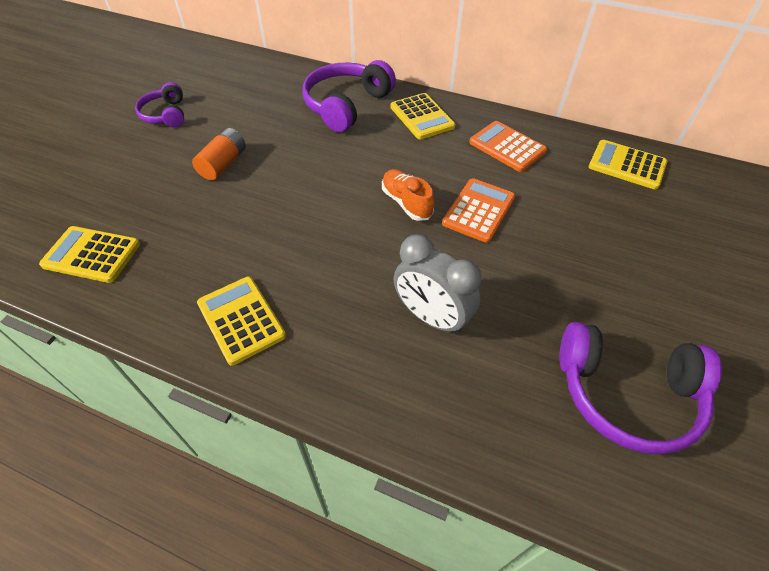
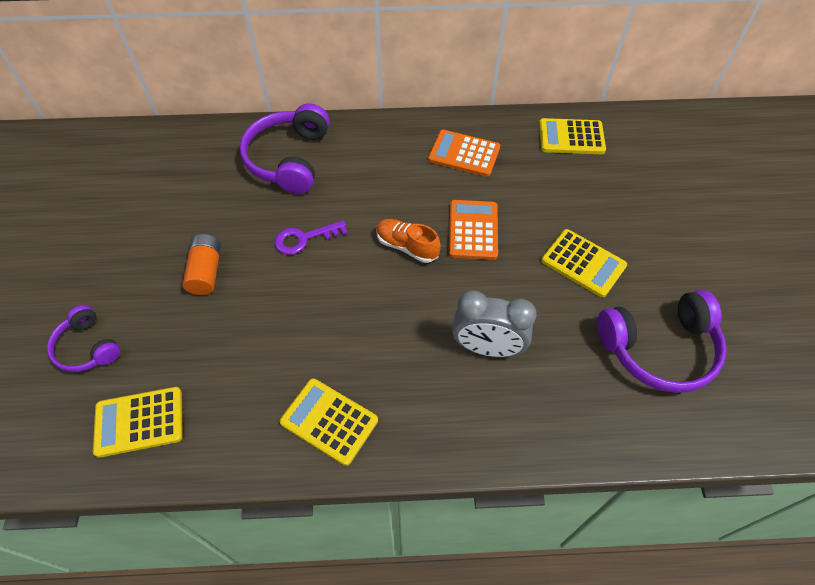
camera: 25 degrees left, 5 degrees up
purple headphones [135,82,184,128] -> purple headphones moved to [47,305,121,372]
yellow calculator [391,93,456,140] -> yellow calculator moved to [541,229,627,298]
none -> purple key [274,220,348,255]

